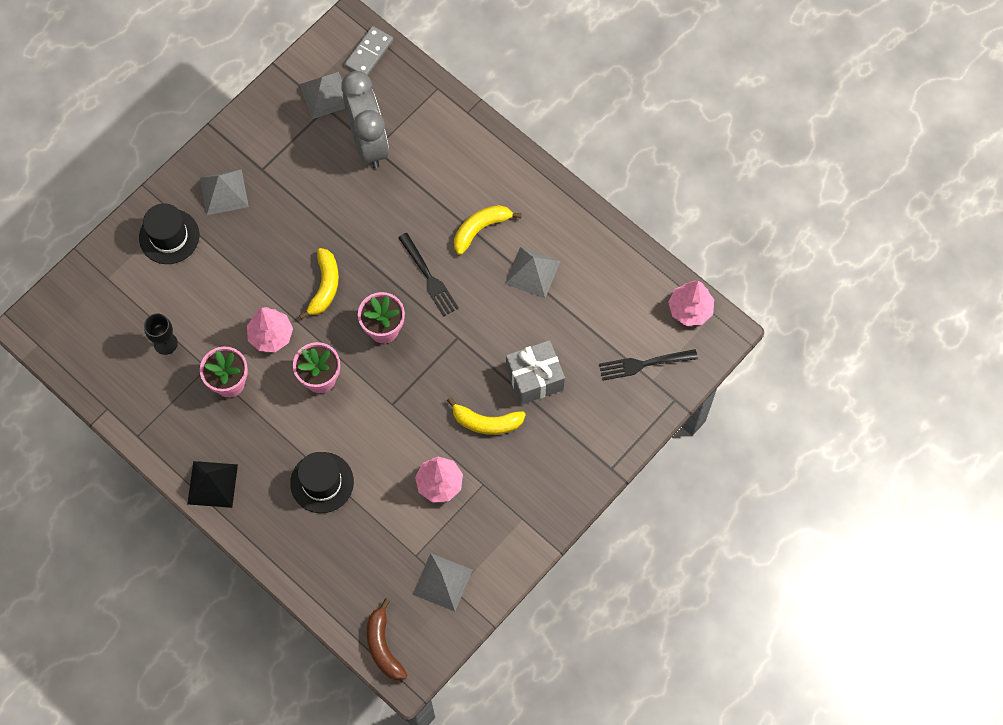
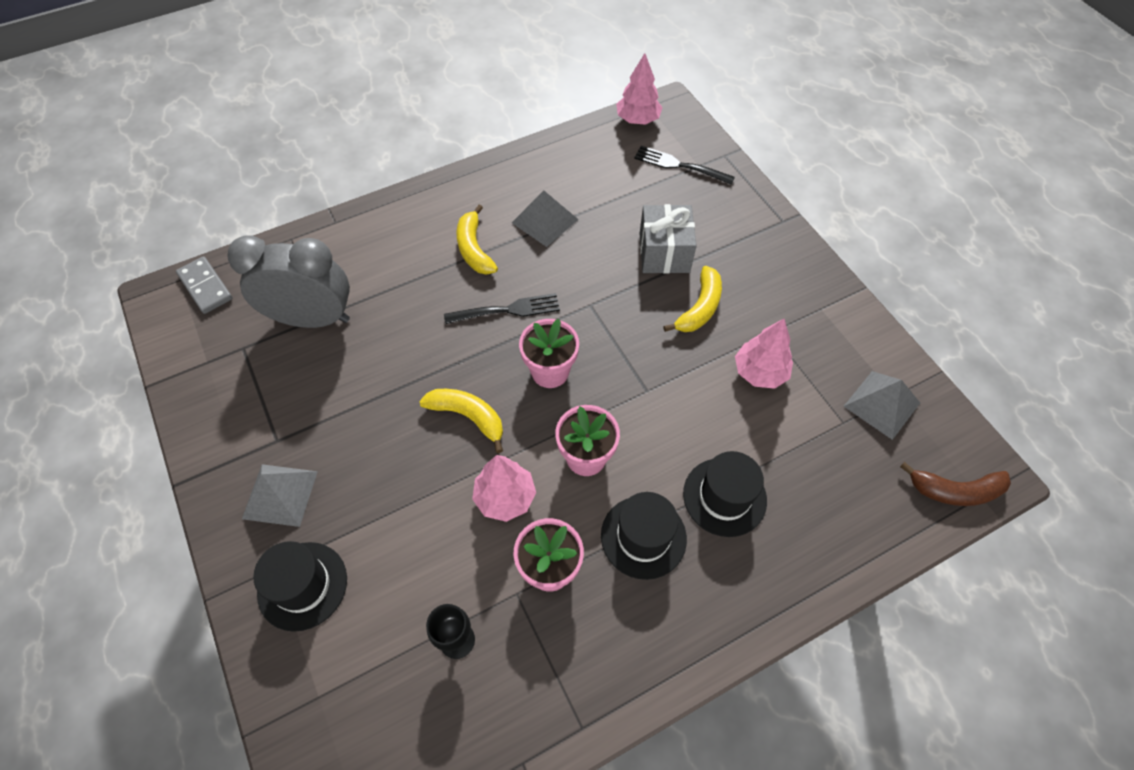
camera: 70 degrees left, 10 degrees down
black pyramid [187,461,238,508] -> none
grey pyramid [299,72,345,119] -> none
black fork [599,349,698,380] -> black fork turned 105 degrees clockwise [634,146,735,185]
none -> black hat [601,492,687,580]

